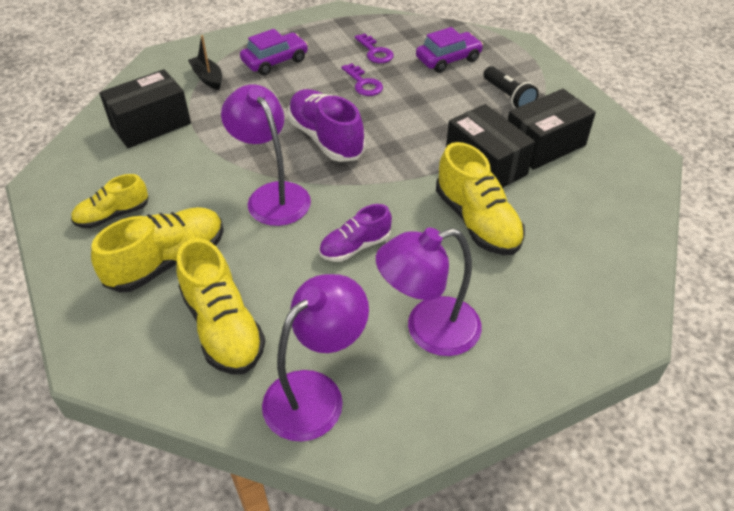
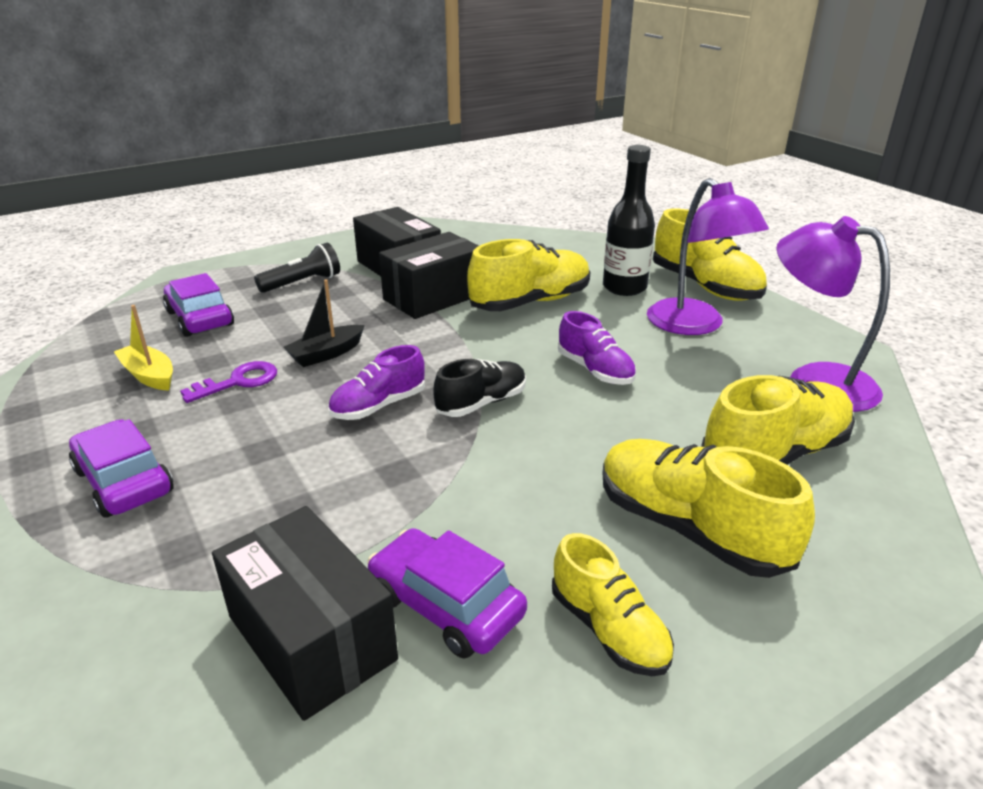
camera: 95 degrees left, 15 degrees down
black boat [188,35,222,90] -> black boat moved to [283,279,365,367]
purple lamp [221,84,311,226] -> none
purple shoe [288,89,365,162] -> purple shoe [328,345,425,420], size x0.62
purple key [355,33,394,63] -> yellow boat [114,305,173,391]
none -> purple car [367,528,527,658]
none -> black shoe [433,359,526,417]
none -> black bottle [603,145,655,296]
none -> yellow shoe [653,209,767,301]

